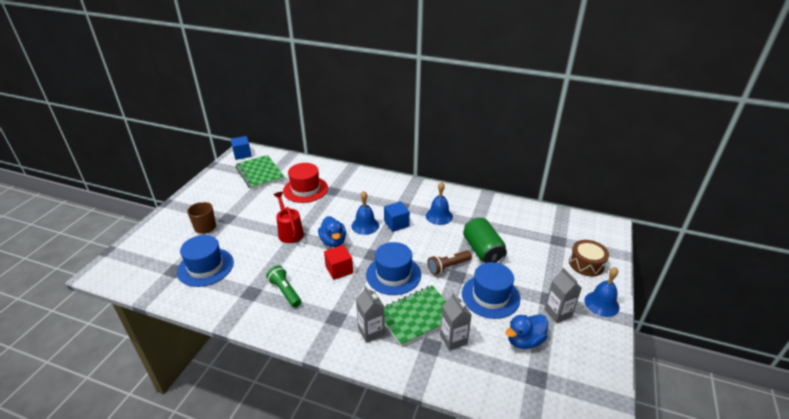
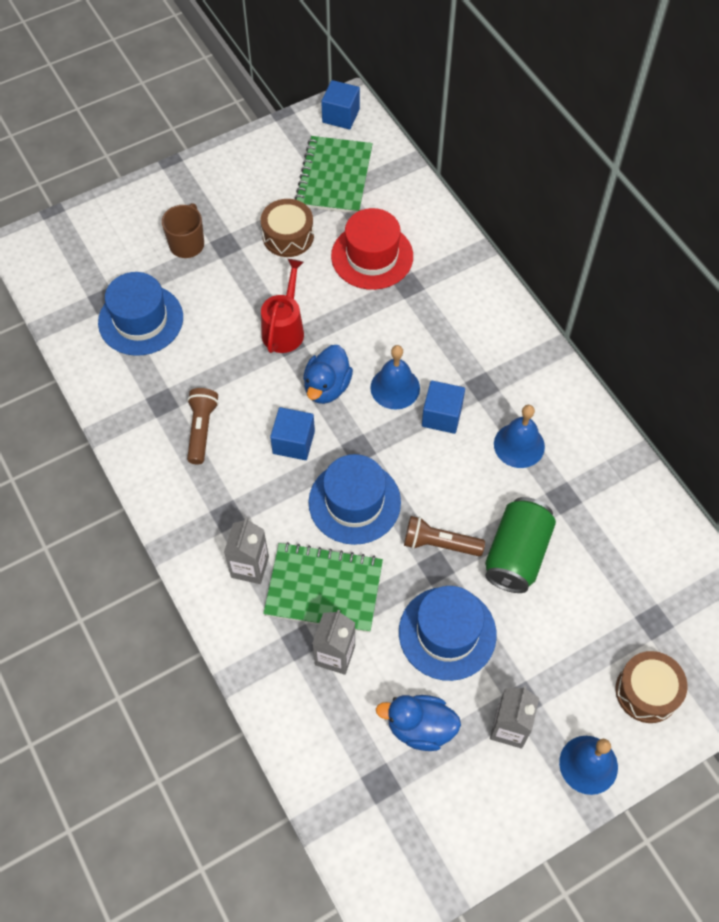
camera: 40 degrees right, 25 degrees up
green flashlight [266,266,301,307] -> brown flashlight [187,388,219,465]
red cube [324,245,353,280] -> blue cube [270,407,315,460]
none -> brown drum [261,199,314,257]

